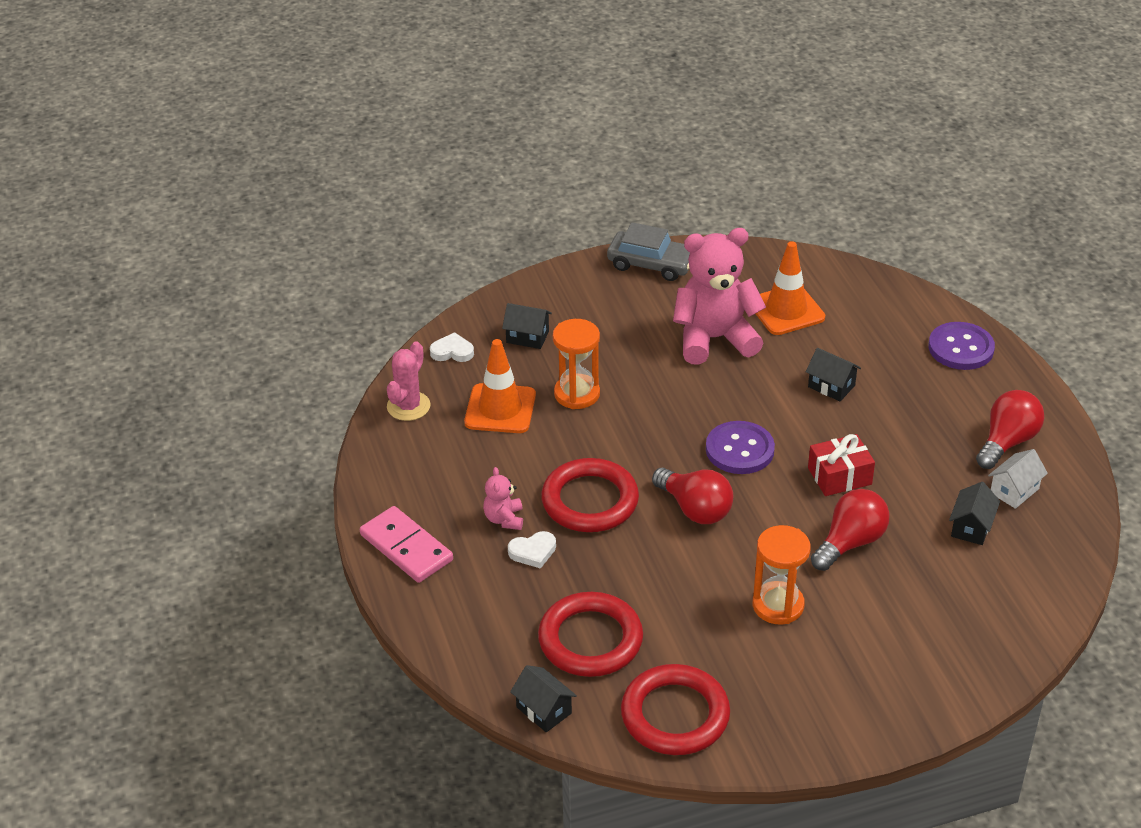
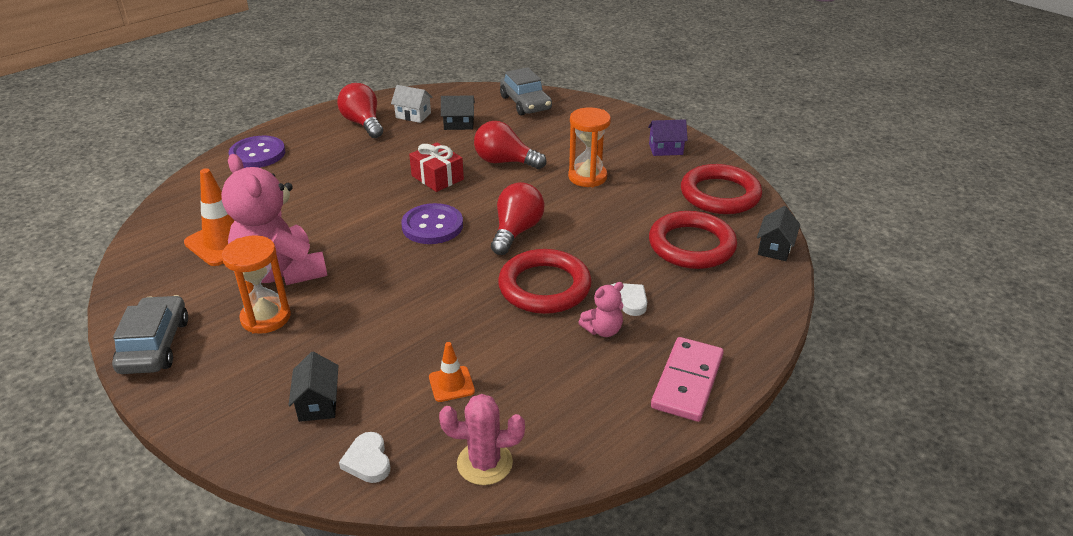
camera: 115 degrees left, 5 degrees down
orange traffic cone [464,339,536,433] -> orange traffic cone [429,342,475,402], size x0.54
orange hourglass [553,319,600,409] -> orange hourglass moved to [222,235,291,334]
black house [806,348,861,401] -> none
red light bulb [976,390,1045,469] -> red light bulb turned 45 degrees clockwise [337,83,383,138]
none -> grey car [500,67,552,116]
none -> purple house [648,119,688,156]

